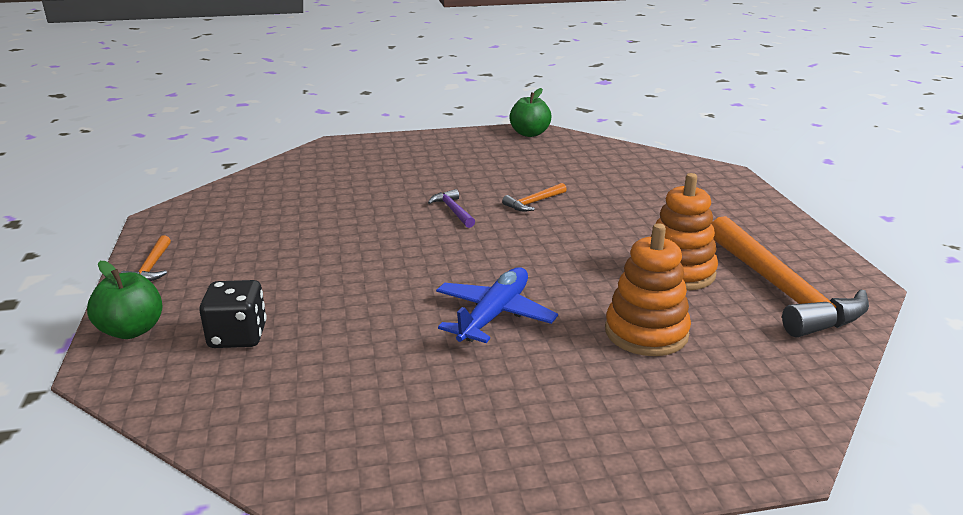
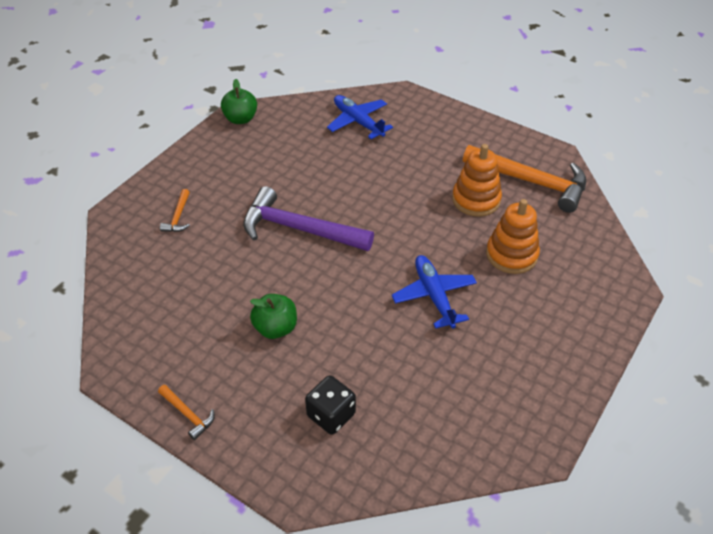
camera: 45 degrees left, 20 degrees up
green apple [87,261,163,339] -> green apple moved to [250,294,297,339]
purple hammer [428,189,475,228] -> purple hammer [243,186,374,251], size x2.30
orange hammer [502,183,567,211] -> orange hammer moved to [160,189,190,232]
none -> blue plane [327,95,393,139]

